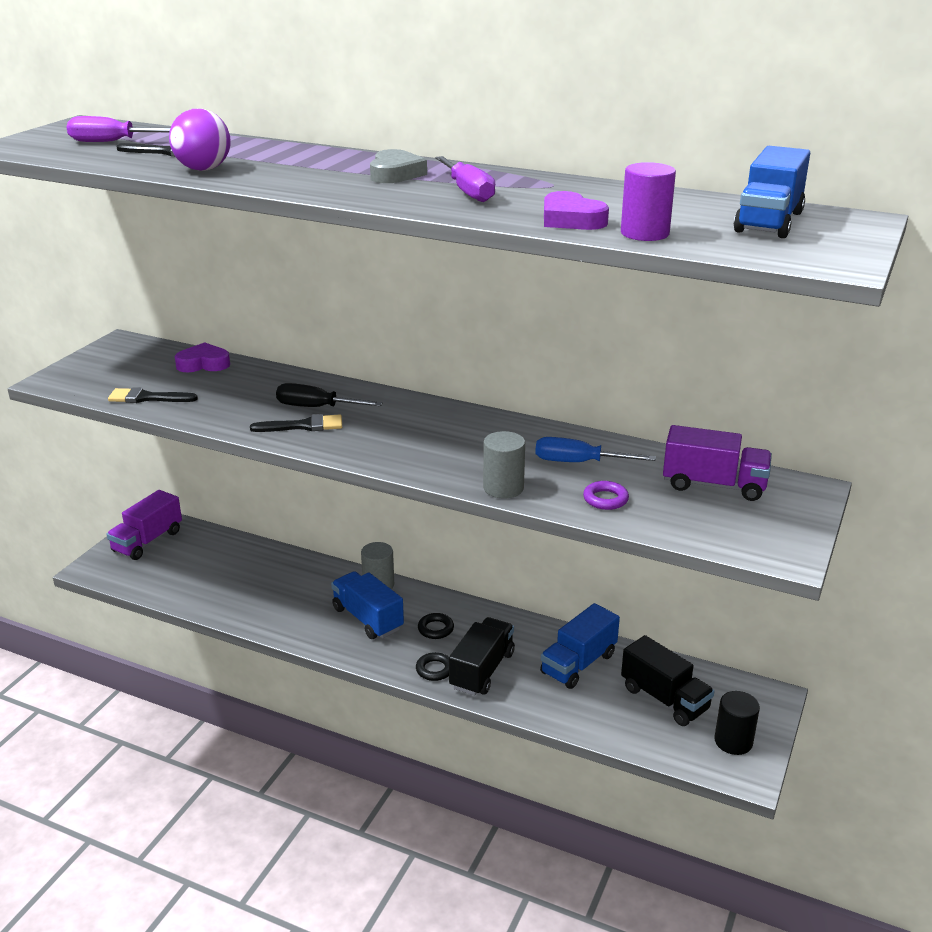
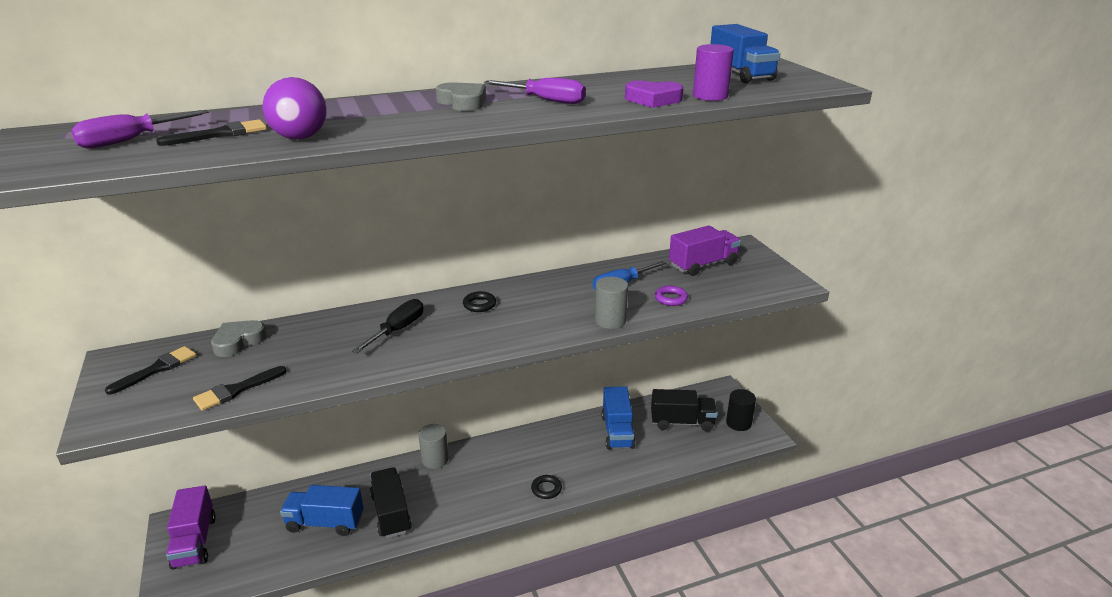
camera: 45 degrees left, 0 degrees up
purple heart [175,342,230,372] -> grey heart [211,320,266,357]
black brush [250,414,342,432] -> black brush moved to [105,346,197,394]
black screwdriver [276,383,383,407] -> black screwdriver turned 150 degrees clockwise [352,299,423,353]
blue truck [331,571,404,639] -> blue truck moved to [280,485,364,536]
black ring [418,613,454,639] -> black ring moved to [463,291,496,312]
black truck [449,617,515,696] -> black truck moved to [370,467,412,538]

